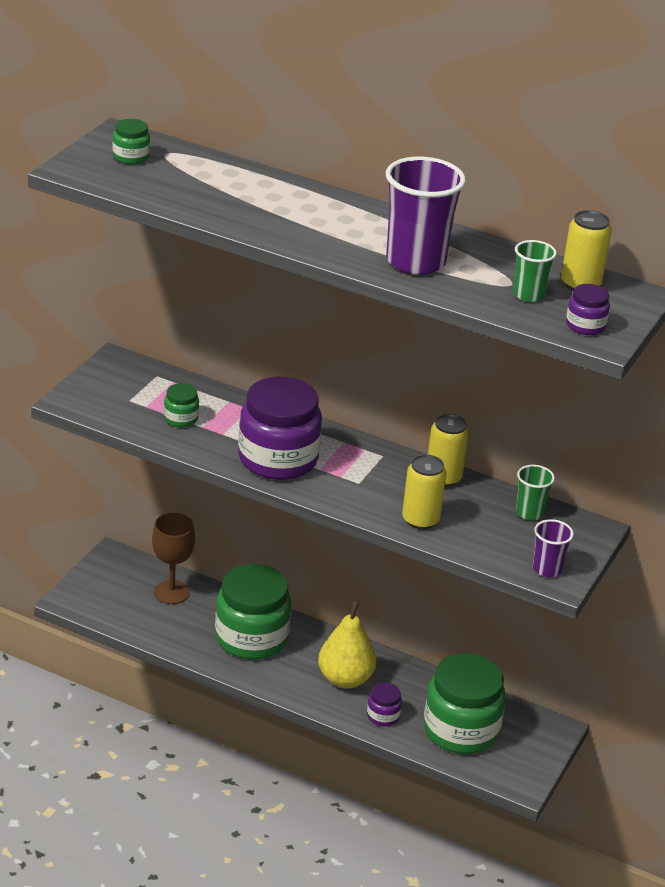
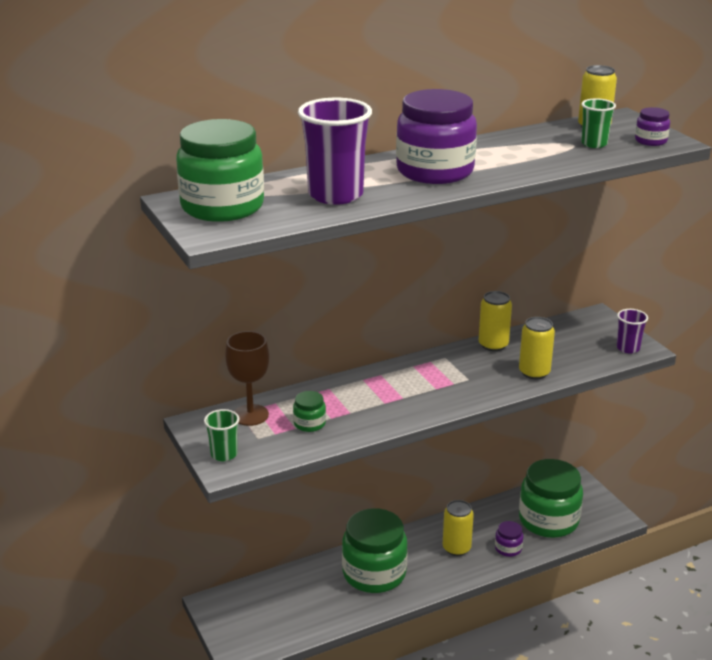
camera: 50 degrees left, 5 degrees down
green jar [113,119,150,164] -> green jar [176,119,264,222], size x2.28
brown goblet [152,513,195,604] -> brown goblet moved to [225,331,269,426]
purple jar [238,377,322,480] -> purple jar moved to [396,89,477,184]
yellow pear [318,601,376,688] -> yellow can [443,500,474,556]
purple cup [386,156,466,275] -> purple cup moved to [298,98,372,205]
green cup [516,465,555,520] -> green cup moved to [204,409,240,461]

